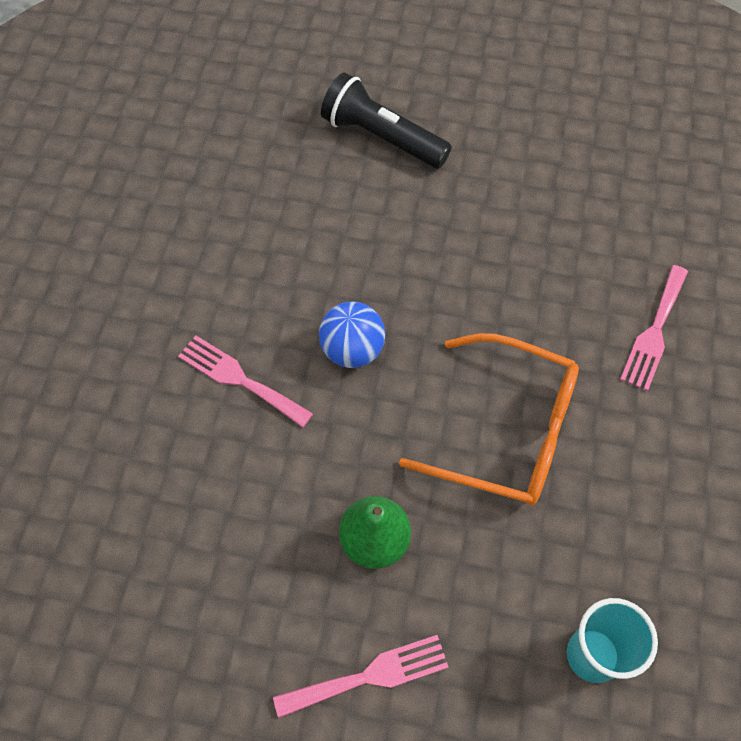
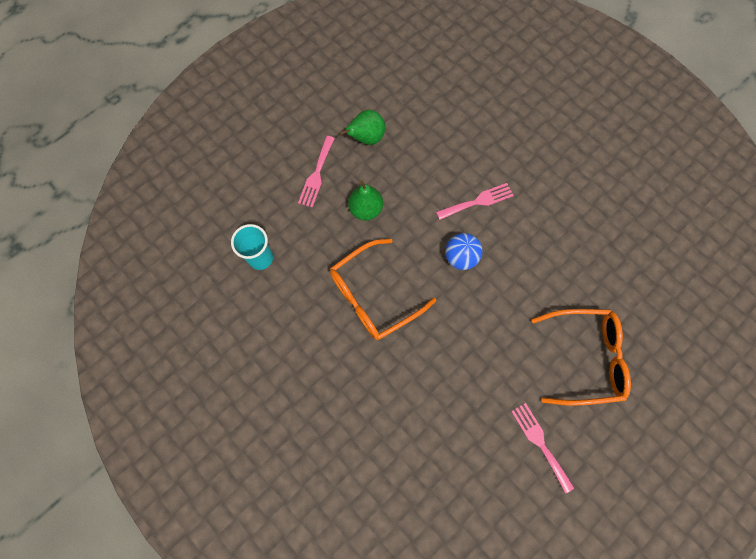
camera: 125 degrees right, 10 degrees up
black flashlight [321,72,452,169] -> orange glasses [532,309,631,406]
pink fork [620,265,688,391] -> pink fork moved to [511,403,574,494]
none -> green pear [339,110,385,145]

